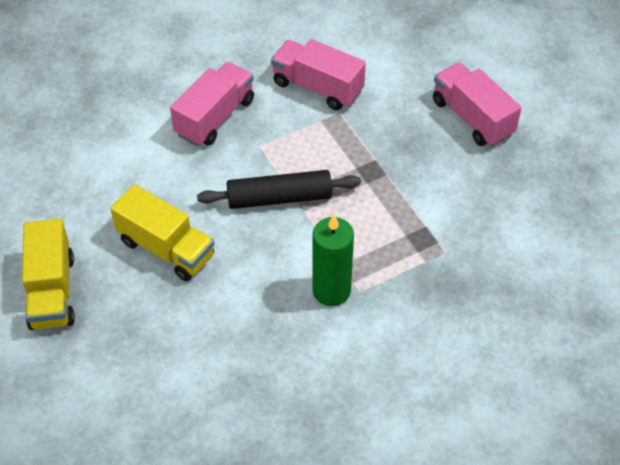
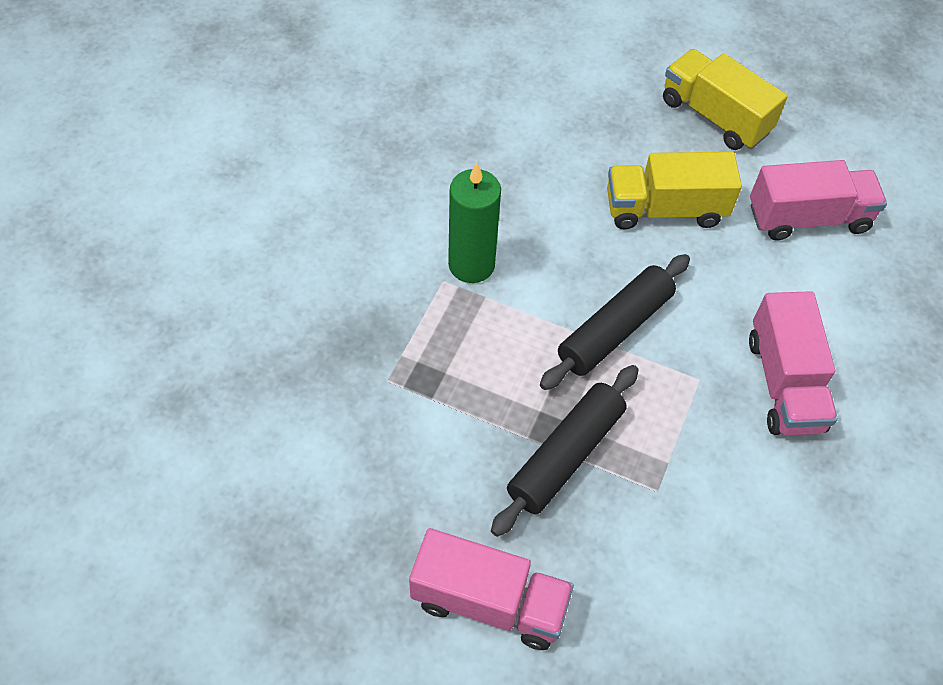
camera: 140 degrees right, 5 degrees up
pink truck [271,39,366,110] -> pink truck moved to [750,160,887,240]
none -> black rolling pin [491,365,638,537]

